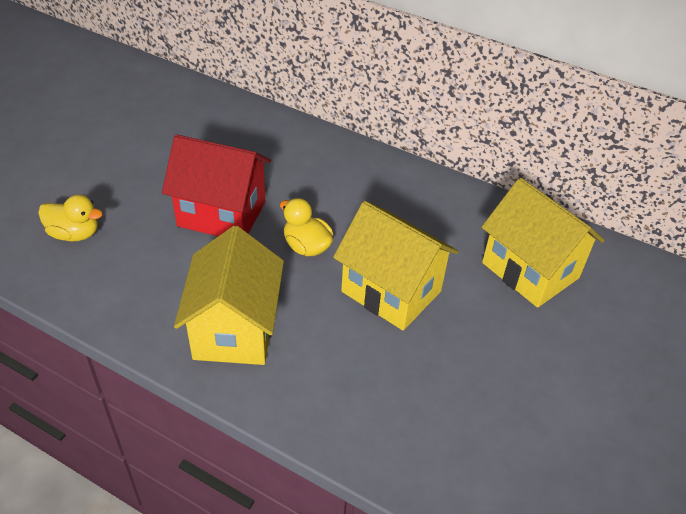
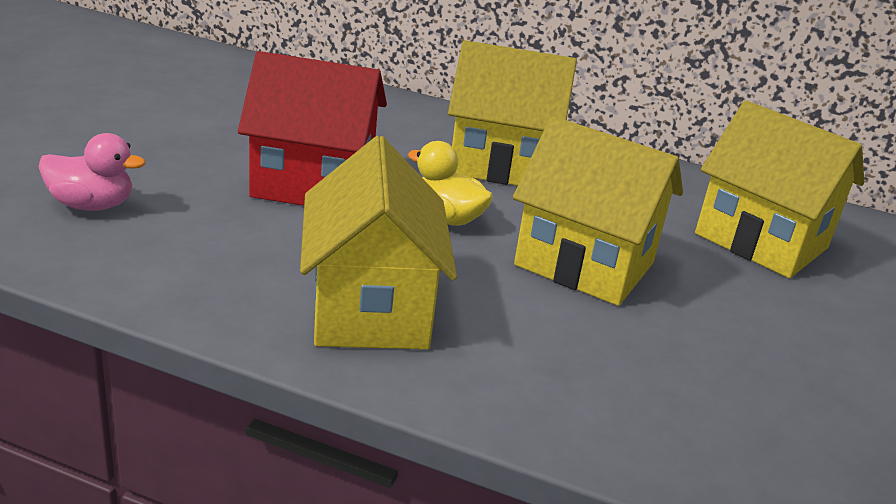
camera: 10 degrees left, 15 degrees down
yellow duck [38,195,103,241] -> pink duck [39,133,146,211]
none -> yellow house [448,40,577,186]

